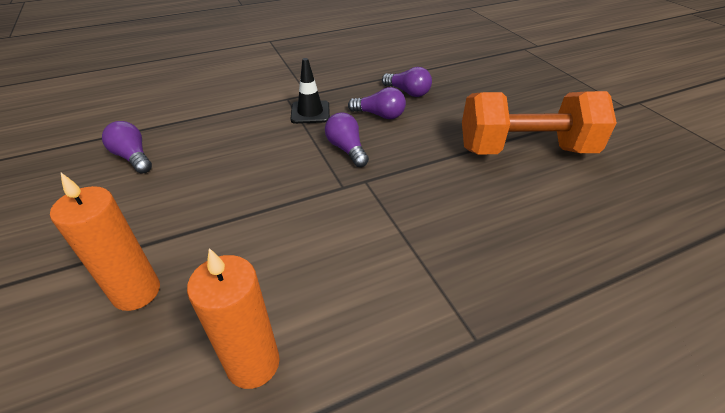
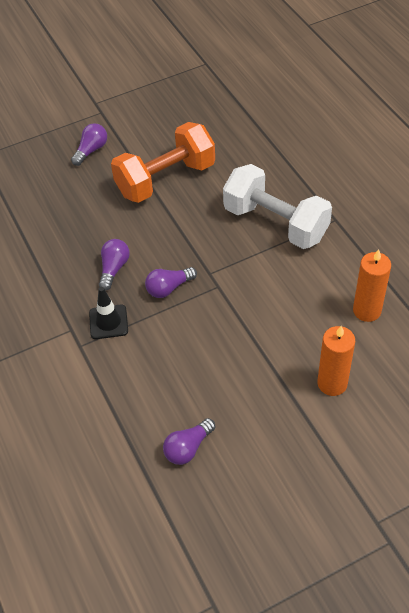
camera: 90 degrees left, 10 degrees up
purple light bulb [382,67,432,97] -> purple light bulb moved to [71,123,107,166]
orange dumbbell [462,91,617,154] -> orange dumbbell turned 60 degrees clockwise [111,122,215,203]
none -> white dumbbell [223,164,332,249]

